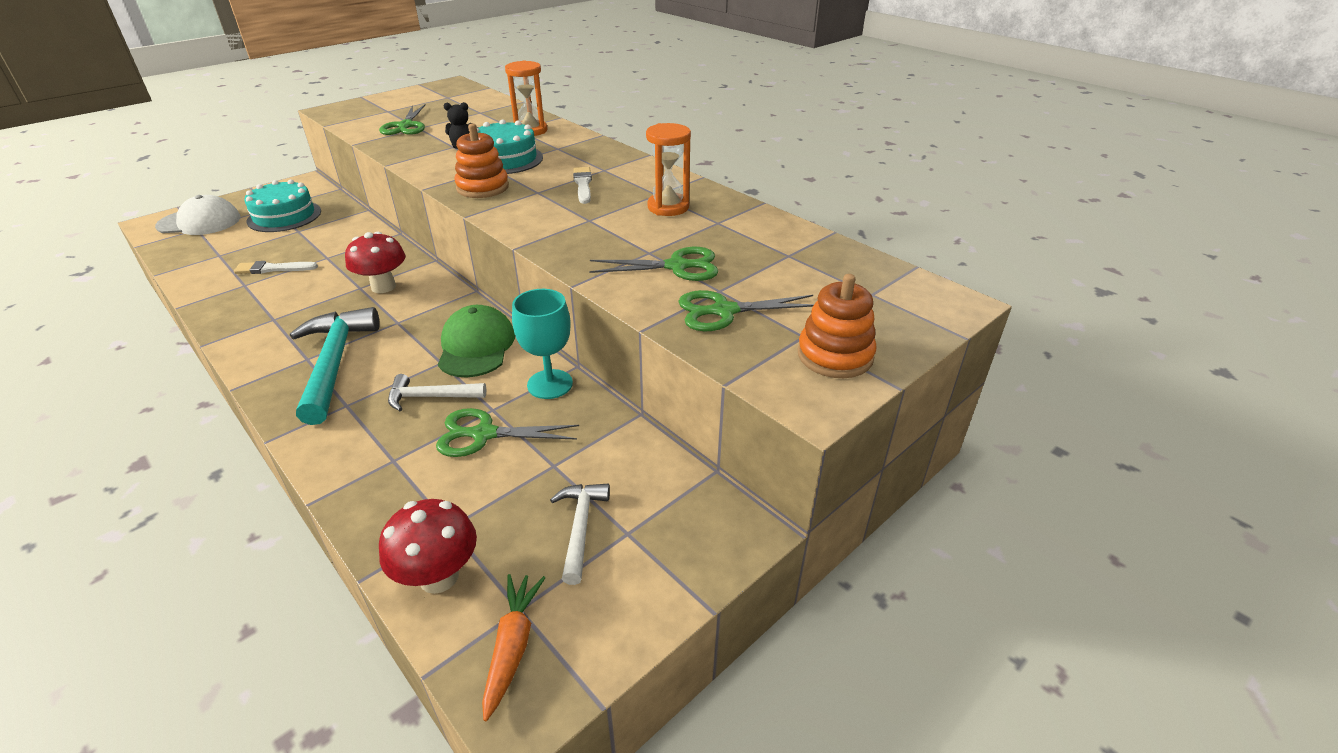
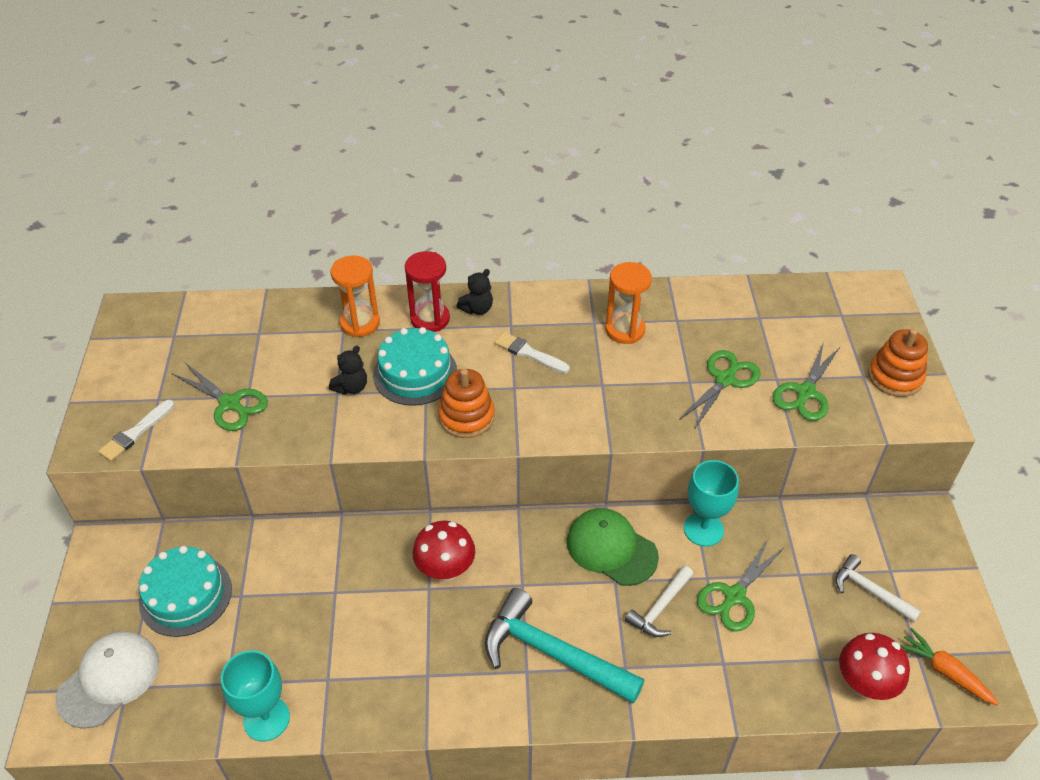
camera: 50 degrees left, 10 degrees up
white brush [234,261,318,274] -> white brush moved to [98,400,175,461]
none -> turquoise goblet [221,650,290,741]
none -> red hourglass [405,251,450,332]
none -> black teddy bear [457,269,493,315]

